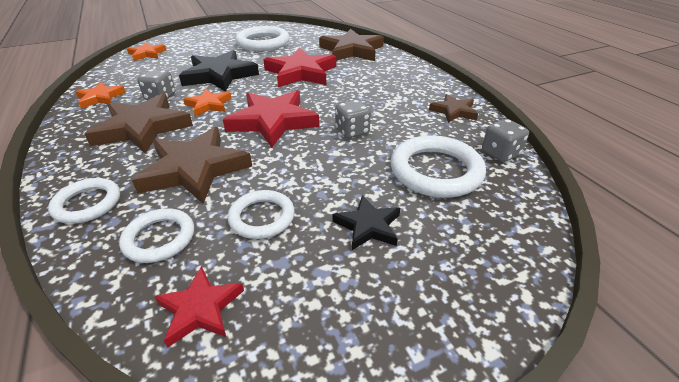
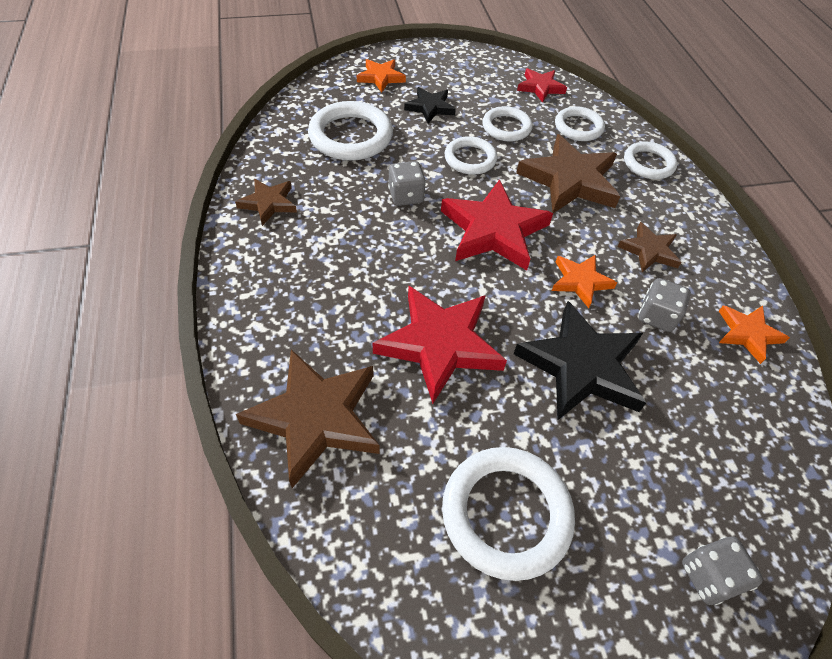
camera: 170 degrees left, 15 degrees up
brown star [84,93,193,154] -> brown star [617,222,682,272], size x0.54
orange star [127,42,166,61] -> orange star moved to [357,59,406,92]
grey dice [482,119,529,162] -> grey dice moved to [682,537,763,605]
none -> white ring [445,136,497,175]

